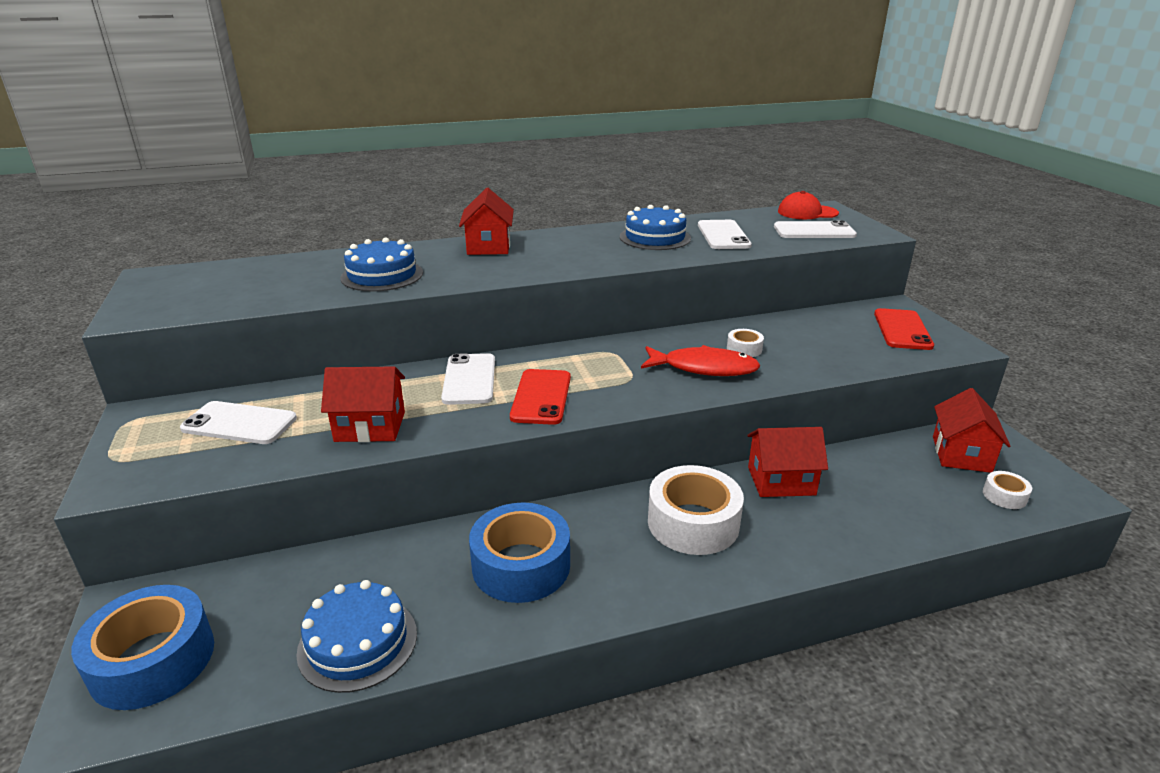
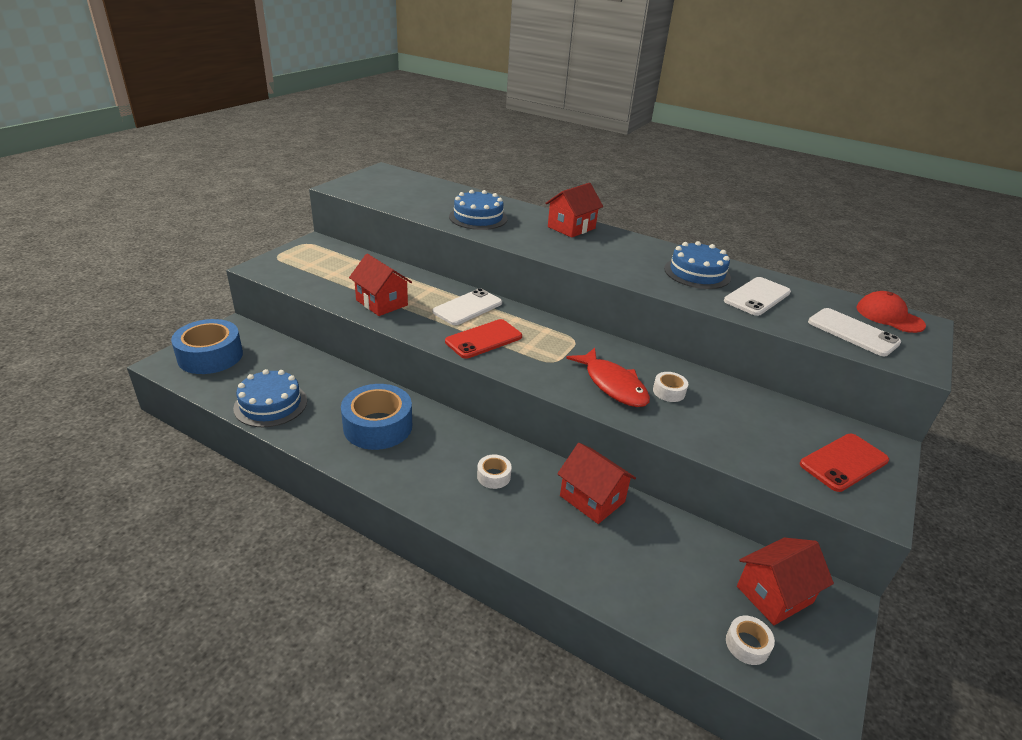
camera: 45 degrees right, 5 degrees up
white phone [180,401,297,444] -> none
white tape [648,465,744,555] -> white tape [477,455,512,489], size x0.46

